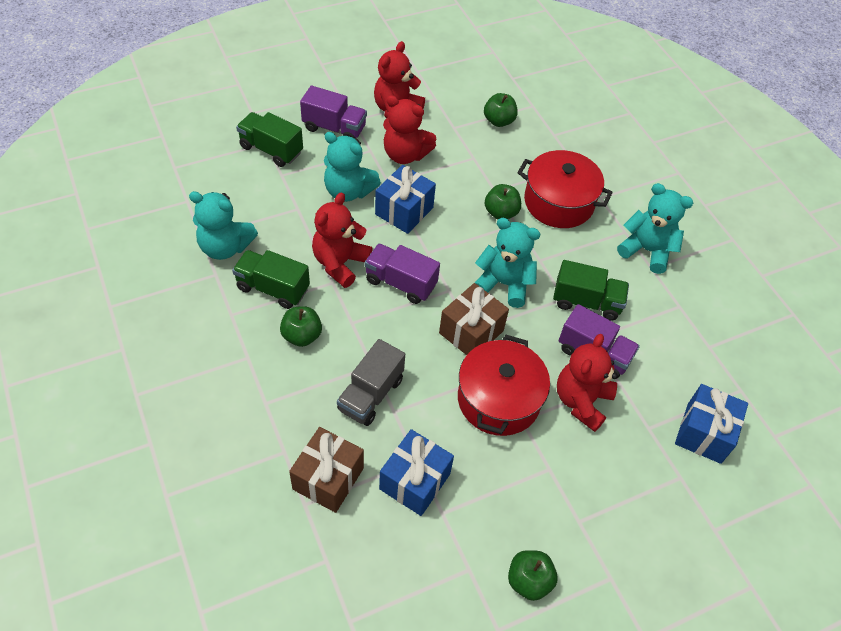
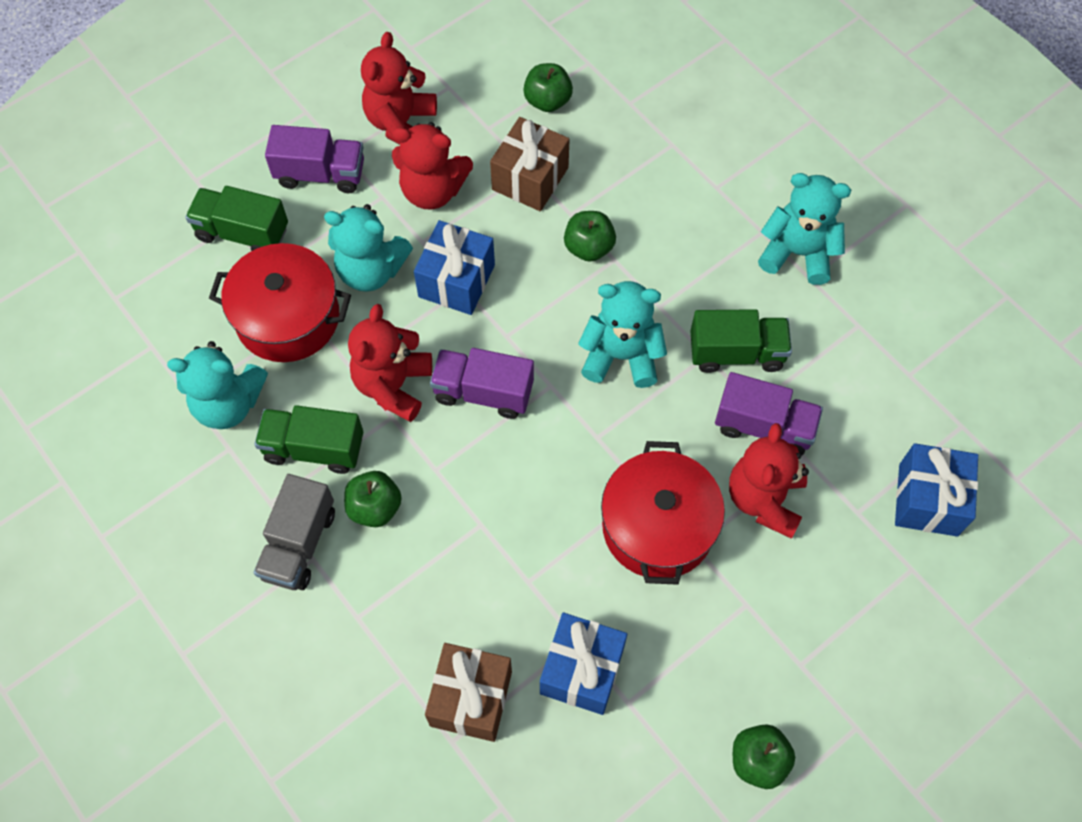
camera: 10 degrees left, 10 degrees up
grey truck [337,339,405,426] -> grey truck moved to [254,474,335,590]
brown gift [439,283,509,355] -> brown gift moved to [490,117,570,211]
red pot [517,150,613,228] -> red pot moved to [209,243,351,362]

